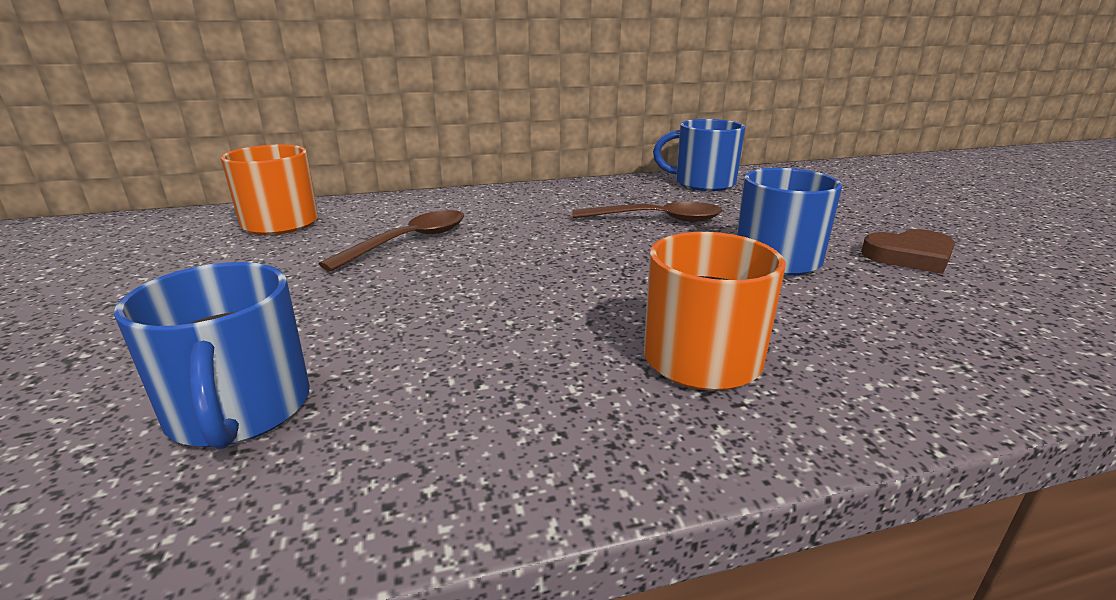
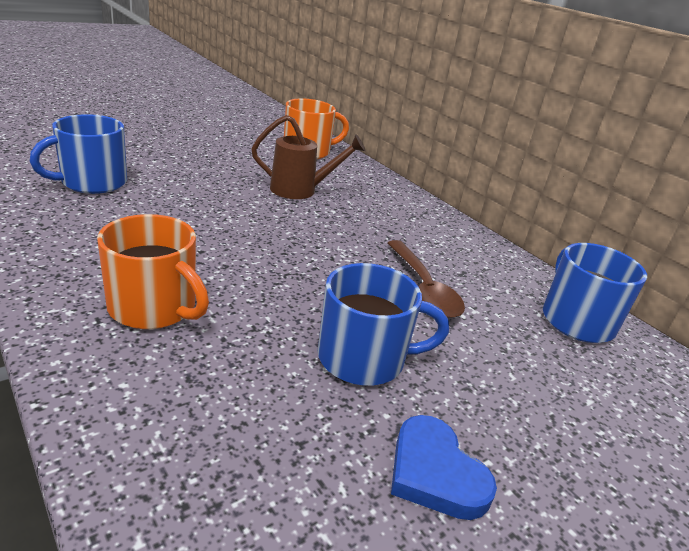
camera: 65 degrees right, 5 degrees up
brown spoon [319,210,464,271] -> brown watering can [251,115,366,199]
brown heart [861,229,955,274] -> blue heart [391,415,497,520]

